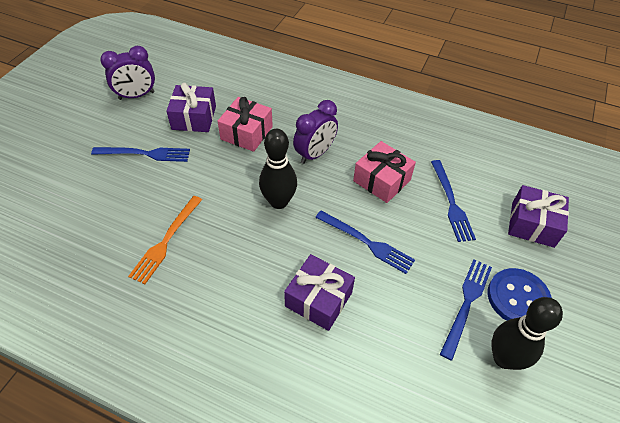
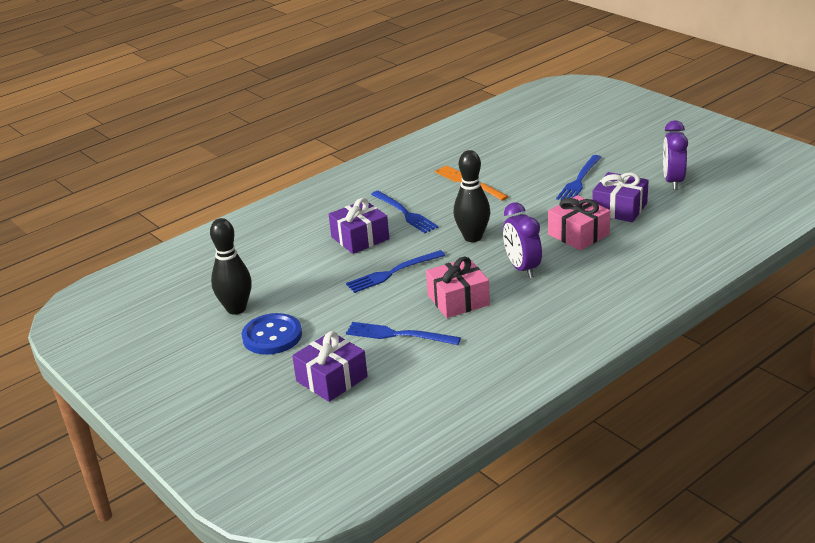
camera: 120 degrees right, 20 degrees down
blue fork [440,259,492,361] -> blue fork moved to [371,191,439,233]

